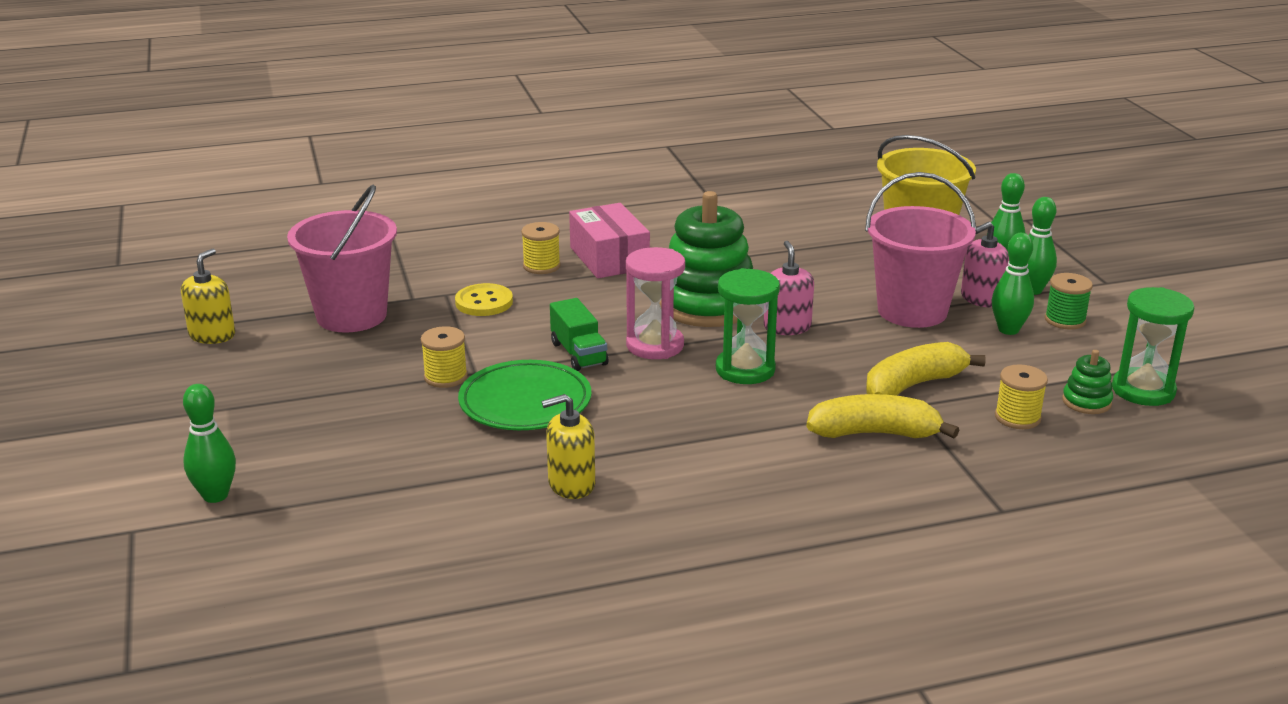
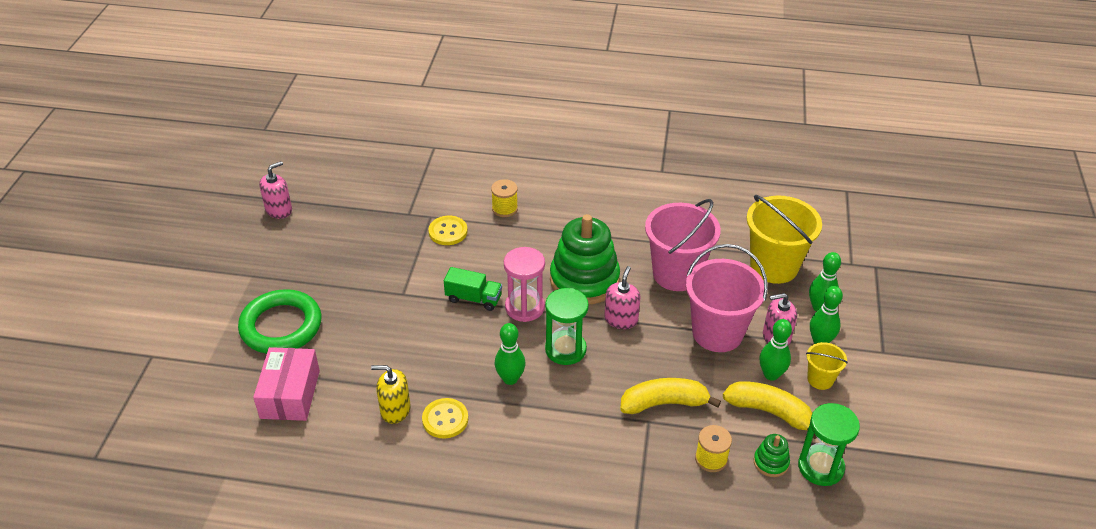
camera: 25 degrees right, 15 degrees up
yellow soap dispenser [181,249,235,344] -> pink soap dispenser [259,161,292,219]
green bowling pin [183,384,236,503] -> green bowling pin moved to [495,323,525,385]
pink bucket [287,185,397,333] -> pink bucket moved to [645,199,721,291]
yellow spool [421,326,468,388] -> none
green plate [458,360,592,430] -> none
green truck [550,298,608,371] -> green truck turned 75 degrees counterclockwise [444,267,502,311]
pink box [569,203,650,278] -> pink box moved to [253,347,320,421]
yellow banana [806,394,959,438] -> yellow banana moved to [723,381,817,439]
green spool [1045,273,1093,330] -> yellow bucket [806,342,848,390]
none -> green ring [238,289,322,354]
none -> yellow button [422,398,468,439]

